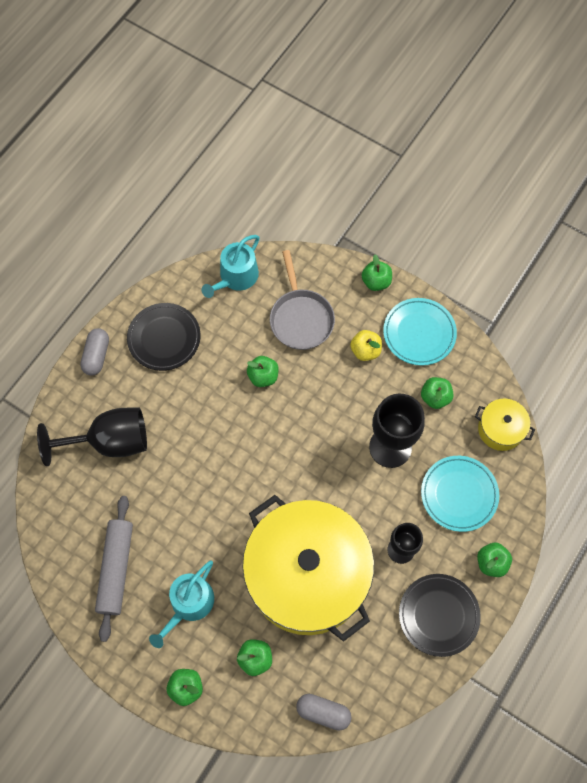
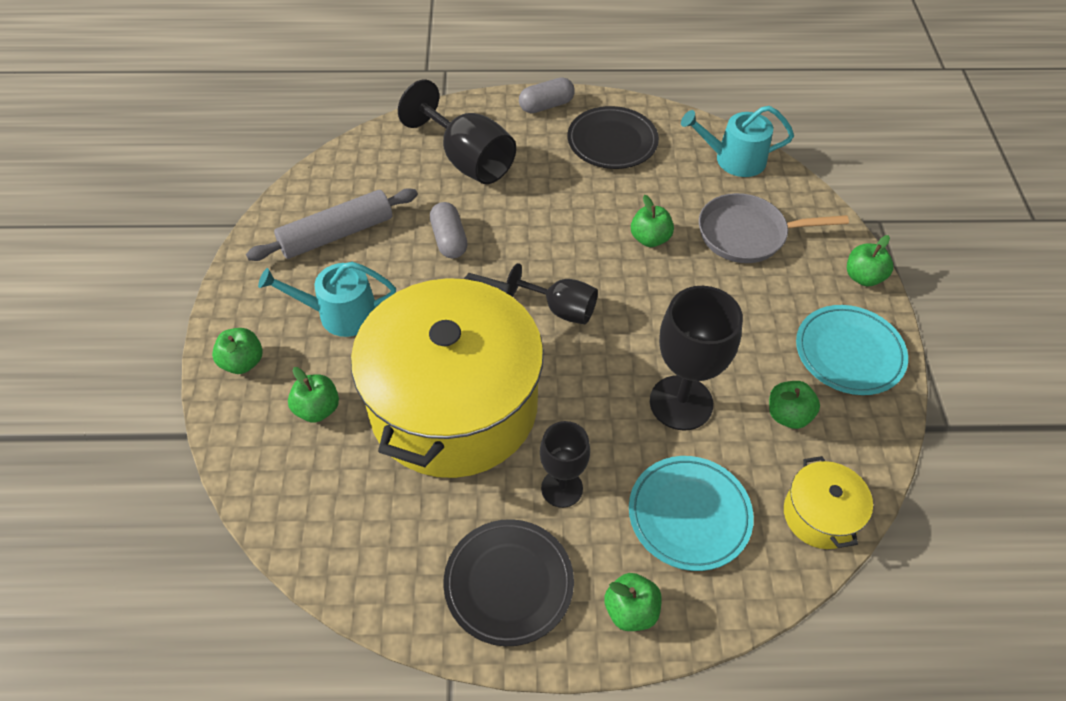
camera: 55 degrees right, 15 degrees down
grey pan [270,250,335,350] -> grey pan turned 45 degrees clockwise [699,193,849,263]
grey capsule [296,694,352,731] -> grey capsule moved to [430,202,467,258]
yellow apple [350,330,382,361] -> none
none -> black goblet [506,263,598,324]

